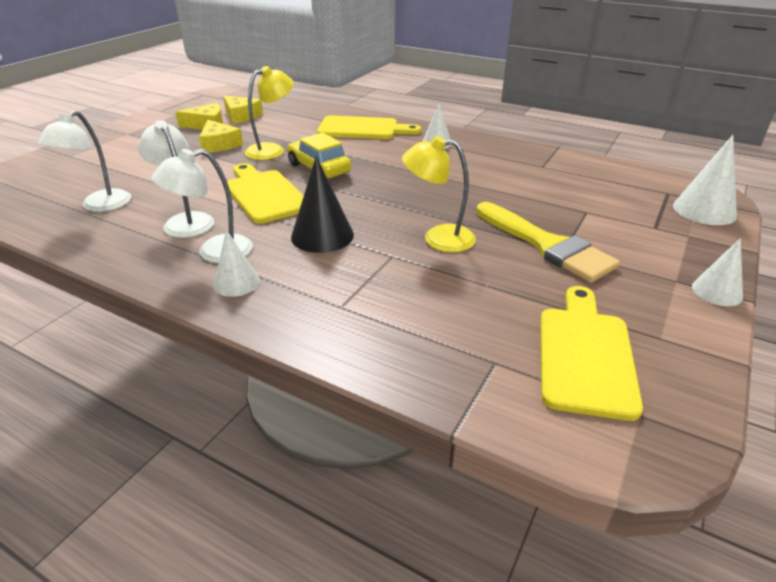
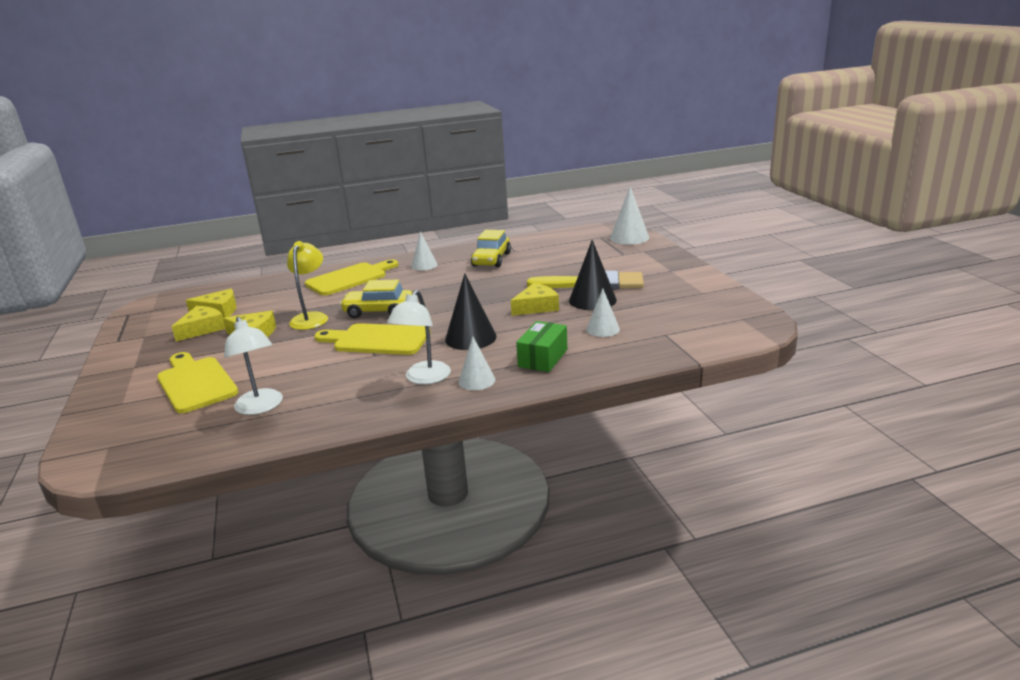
camera: 45 degrees left, 10 degrees down
white lamp [138,120,214,238] -> none
yellow lamp [402,136,476,252] -> yellow cheese [511,283,559,316]
yellow cutting board [540,286,643,421] -> yellow cutting board moved to [157,352,238,413]
white cone [692,238,743,306] -> white cone moved to [586,288,620,337]
none -> yellow car [471,230,511,267]
none -> green box [516,321,567,372]
none -> black cone [569,240,617,310]

